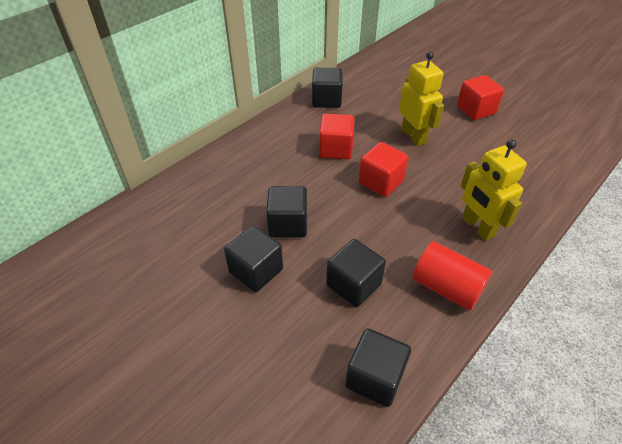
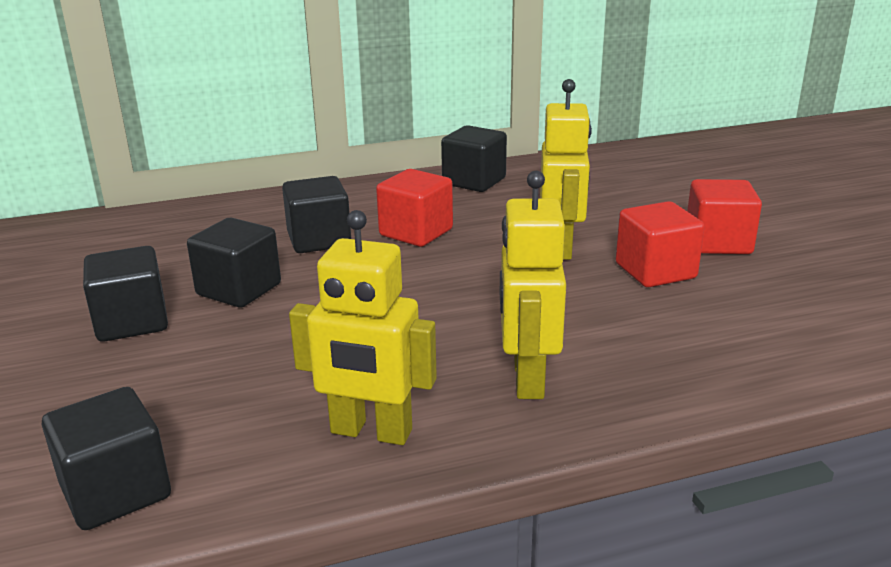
camera: 30 degrees right, 20 degrees down
black cube [326,239,386,307] -> black cube moved to [282,176,351,253]
red cube [359,142,409,197] -> red cube moved to [616,201,705,287]
red cylinder [413,241,492,311] -> yellow robot [289,210,437,445]

